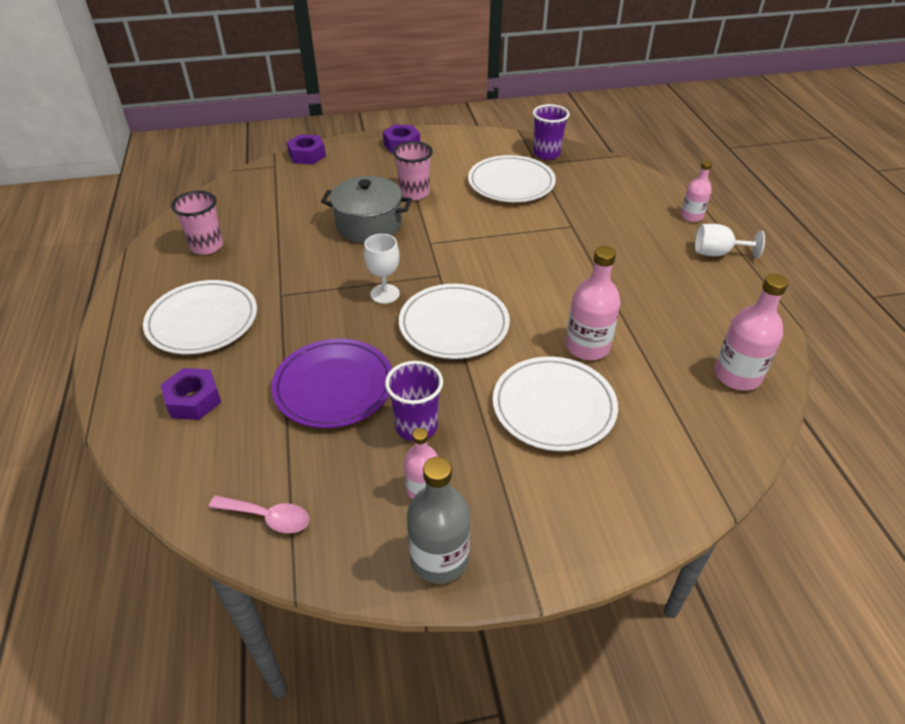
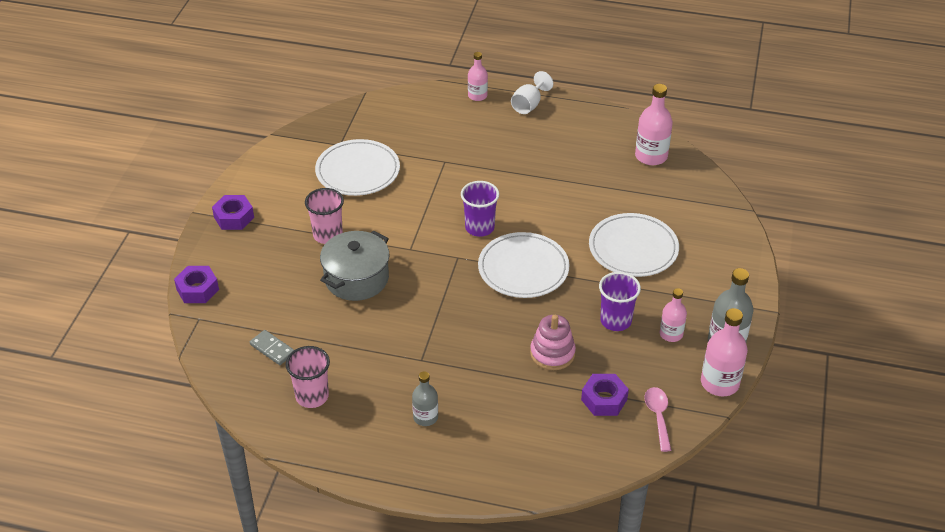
camera: 65 degrees left, 0 degrees up
white plate [143,280,257,354] -> grey bottle [412,371,438,426]
purple nut [161,368,221,420] -> purple nut moved to [581,374,629,416]
pink spoon [209,496,309,533] -> pink spoon turned 45 degrees counterclockwise [644,387,671,452]
purple plate [271,339,392,428] -> pink stacking toy [530,315,576,370]
white goblet [364,234,400,304] -> none
purple cup [533,104,570,160] -> purple cup moved to [461,181,499,237]
pink bottle [566,246,621,360] -> pink bottle moved to [701,308,748,396]
none -> grey domino [250,330,294,365]

